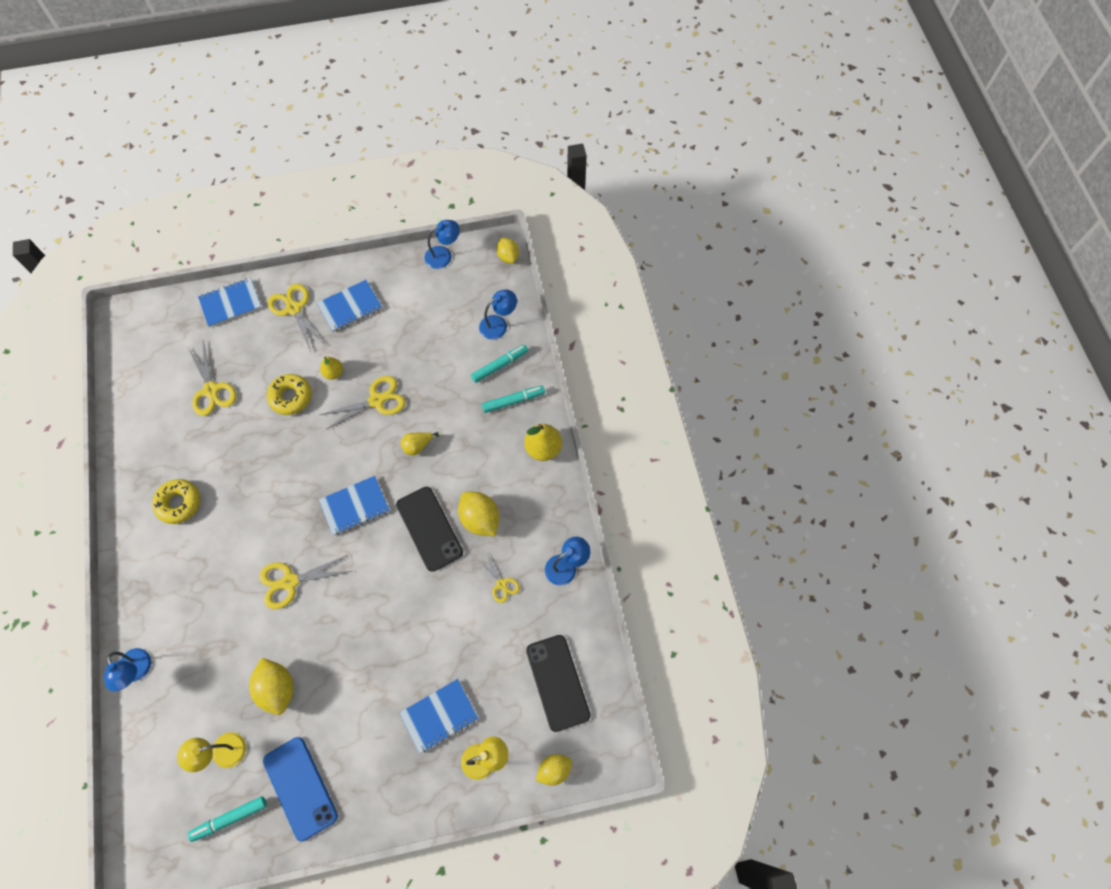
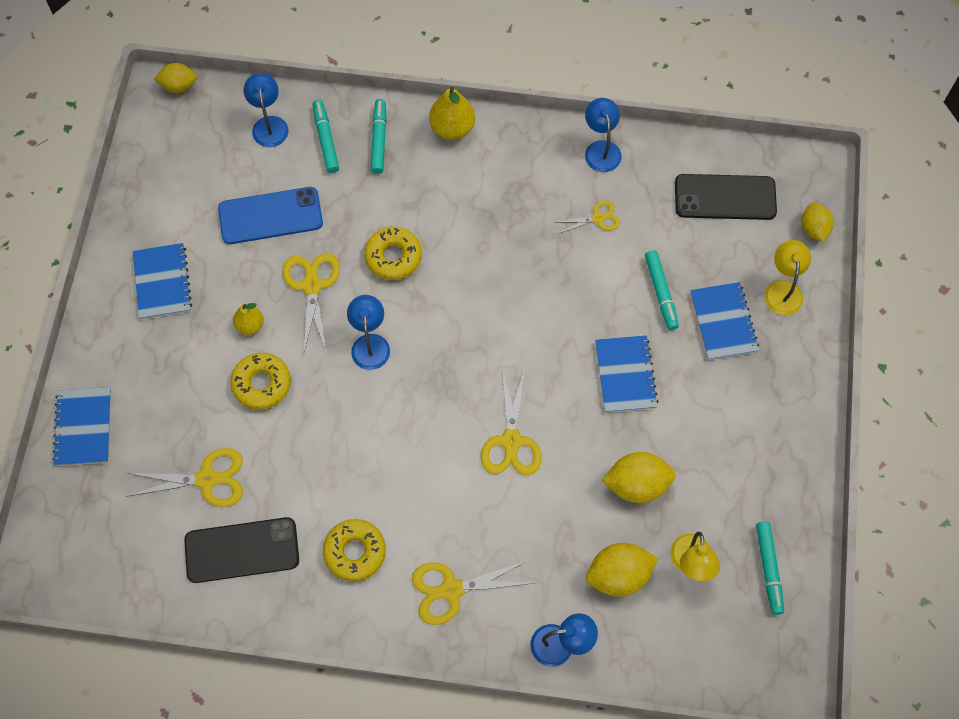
camera: 70 degrees left, 0 degrees up
blue phone [263,737,338,842] -> blue phone moved to [218,187,323,244]
yellow scissors [268,284,325,352] -> yellow scissors moved to [412,560,534,625]
blue notebook [319,476,389,536] -> blue notebook moved to [595,335,659,413]
black phone [396,487,463,572] -> black phone moved to [184,517,299,583]
yellow pear [400,432,439,455] -> yellow donut [364,227,422,280]
blue lamp [425,220,460,269] -> blue lamp moved to [347,295,390,370]
yellow lemon [458,492,499,536] -> yellow lemon moved to [586,543,658,597]
none -> turquoise marker [645,250,679,330]

